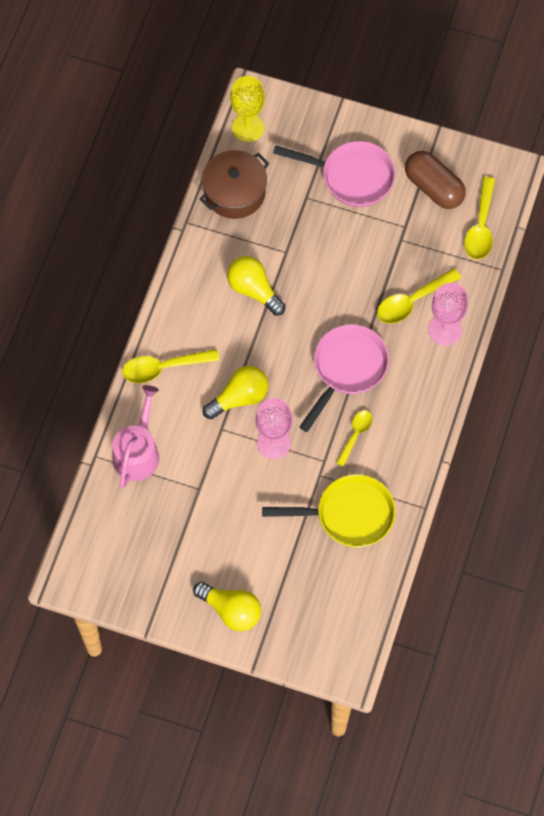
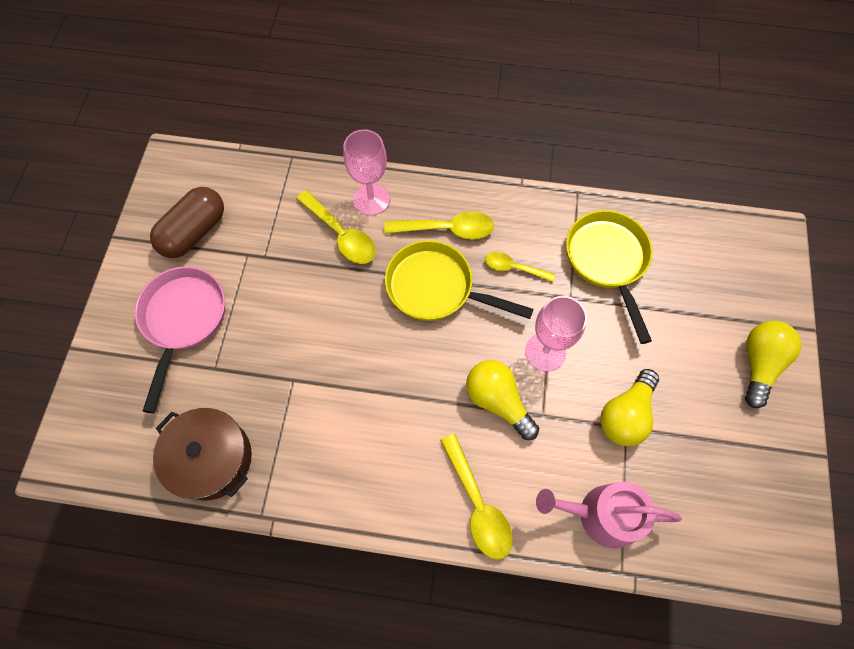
camera: 100 degrees left, 0 degrees up
yellow light bulb [227,256,286,316] -> yellow light bulb moved to [600,369,659,446]
yellow goblet [230,76,265,142] -> none
pink pan [299,324,389,432] -> yellow pan [385,240,534,321]
yellow spoon [464,177,495,259] -> yellow spoon moved to [384,211,494,240]

